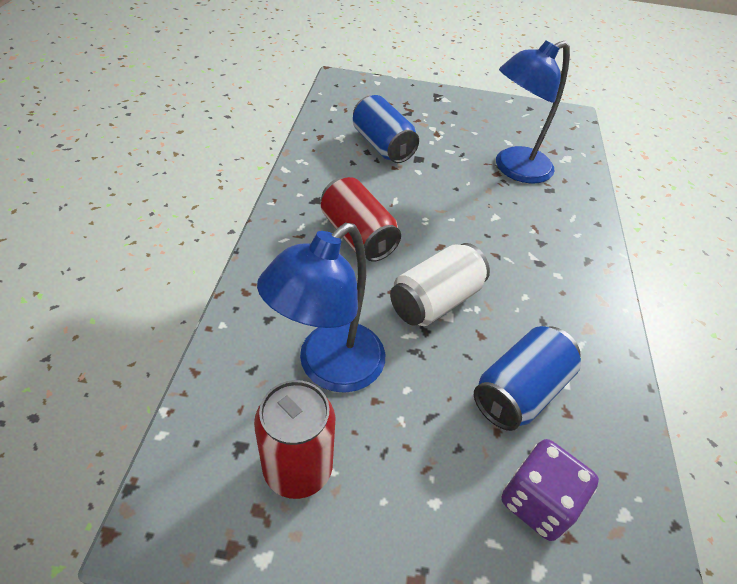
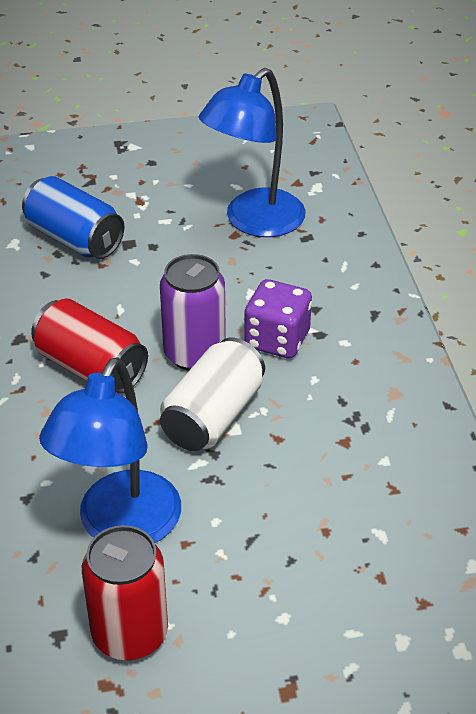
camera: 15 degrees left, 5 degrees down
blue can [474,326,581,431] -> none
purple dice [502,439,599,541] -> purple dice moved to [244,279,312,358]
none -> purple can [160,254,226,371]

